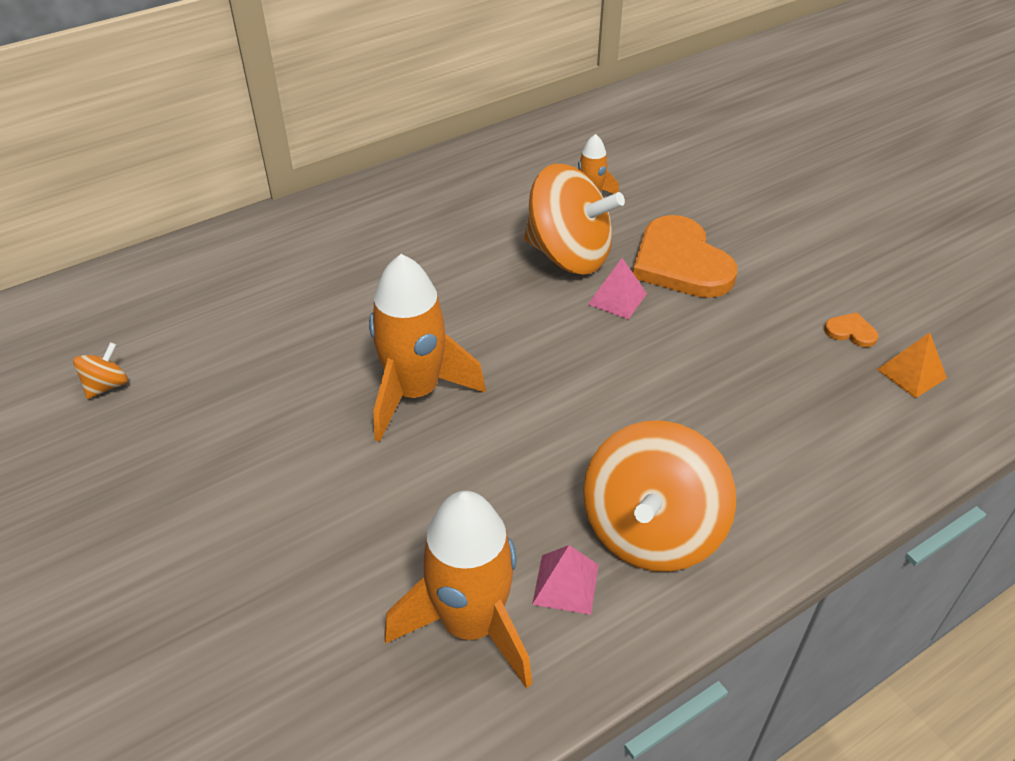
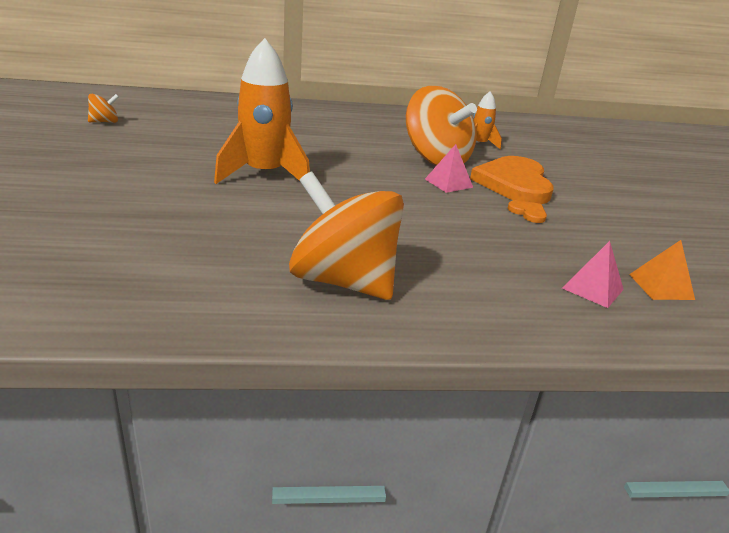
camera: 25 degrees right, 15 degrees down
orange rocket [384,491,532,689] -> none
pink pyramid [532,545,599,615] -> pink pyramid moved to [562,241,624,308]
orange spinning top [583,421,736,572] -> orange spinning top turned 75 degrees clockwise [289,171,404,300]
orange heart [824,312,878,347] -> orange heart moved to [508,200,547,223]

